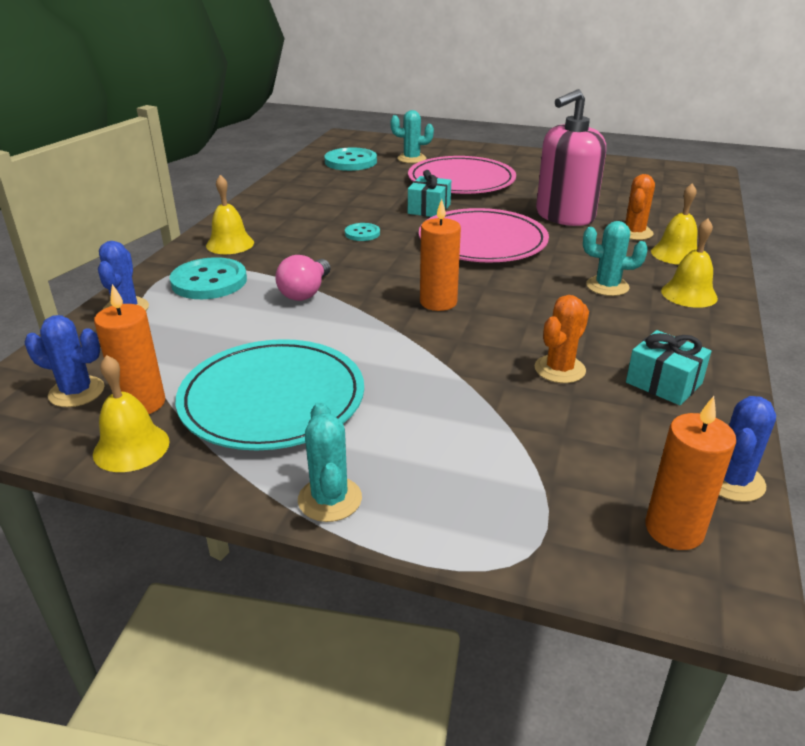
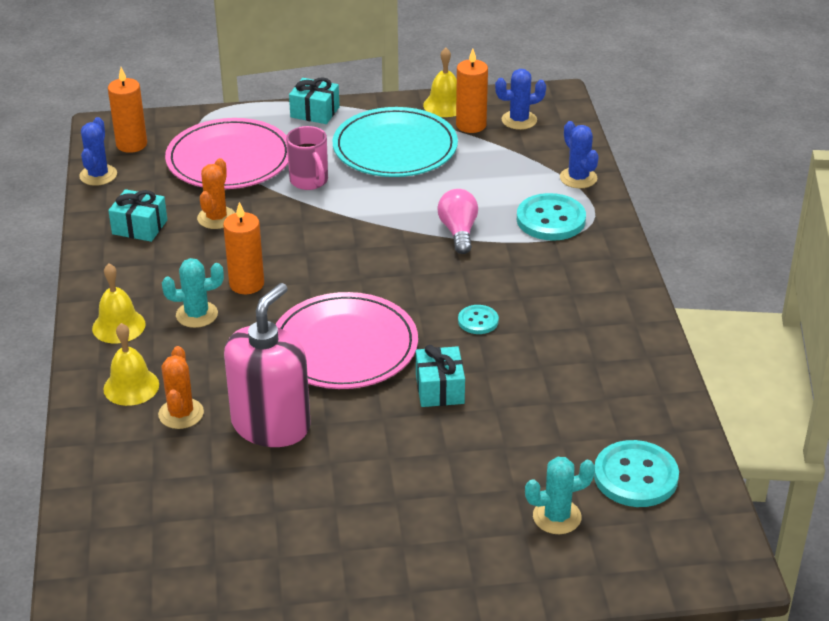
camera: 155 degrees right, 5 degrees up
yellow bell [206,175,254,254] -> none
turquoise cactus [298,402,362,522] -> turquoise gift [289,77,340,124]
pink plate [408,156,516,194] -> pink plate moved to [165,118,288,189]
orange candle [420,199,461,311] -> orange candle moved to [223,202,264,294]
none -> pink mug [286,126,328,190]

